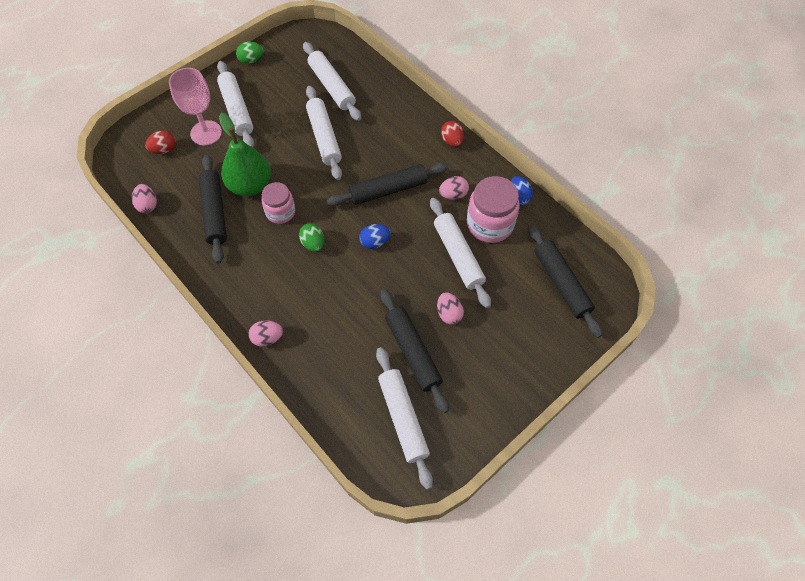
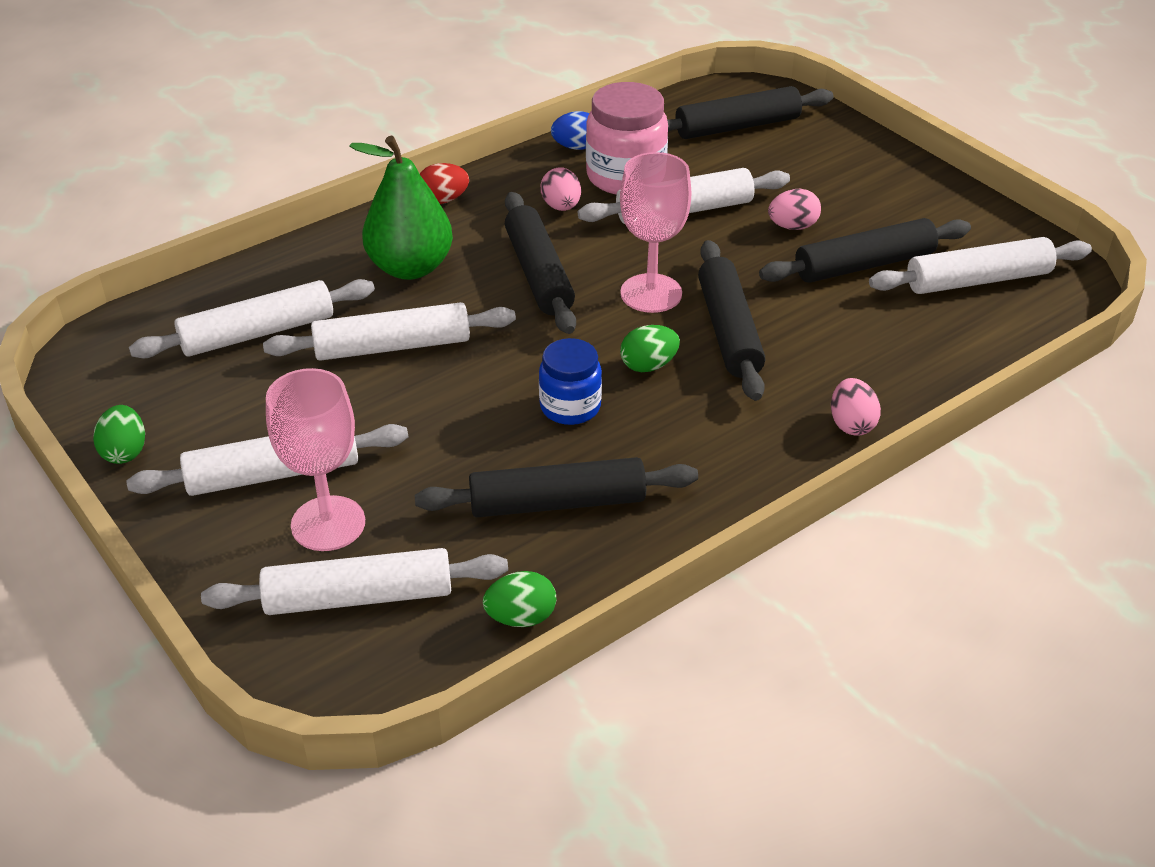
camera: 85 degrees left, 20 degrees down
pink egg [132,184,157,213] -> green egg [483,571,556,627]
red egg [145,130,176,154] -> white rolling pin [201,548,508,615]
green pear [219,113,271,196] -> green pear moved to [349,135,453,280]
pink jar [262,182,295,224] -> blue jar [539,338,602,425]
blue egg [359,224,391,249] -> pink goblet [620,152,691,313]
none -> black rolling pin [698,240,765,401]

